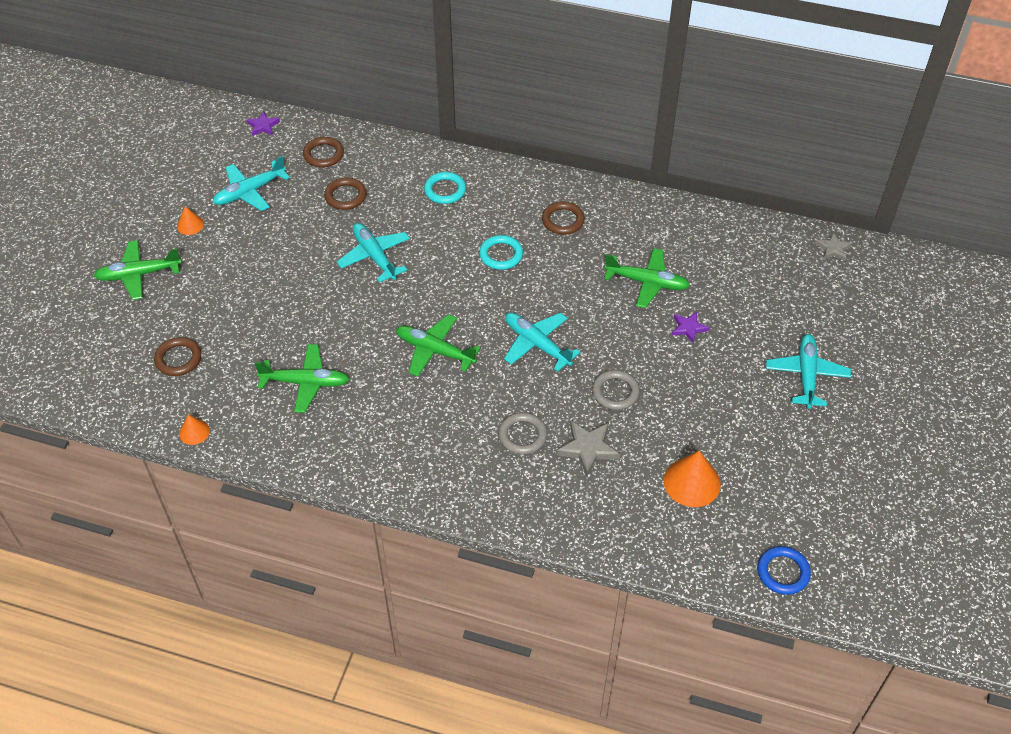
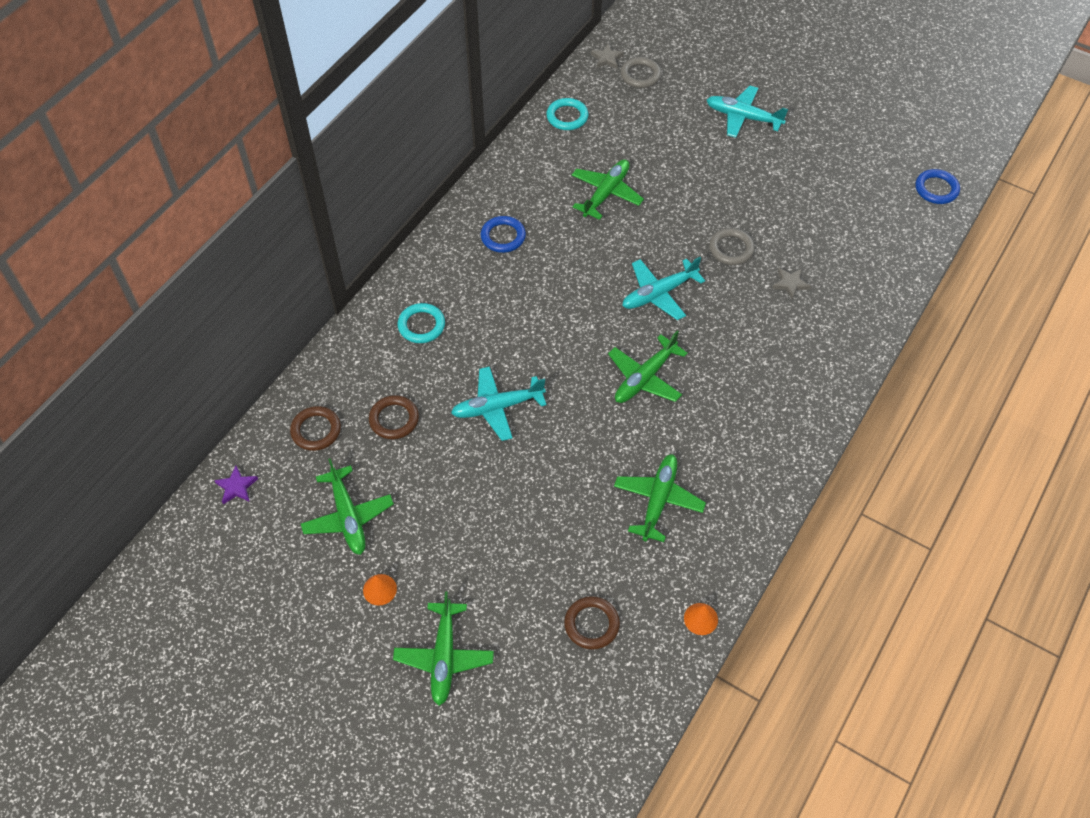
camera: 75 degrees left, 5 degrees up
turquoise plane [213,156,290,211] -> green plane [301,458,394,555]
turquoise ring [479,235,523,270] -> turquoise ring moved to [546,98,588,130]
grey ring [498,412,547,455] -> grey ring moved to [620,57,661,88]
brown ring [542,201,585,235] -> blue ring [481,216,526,253]
grey star [556,421,620,476] -> grey star [772,268,811,300], size x0.65
orange cone [664,451,721,507] -> none
purple star [672,312,709,344] -> none

